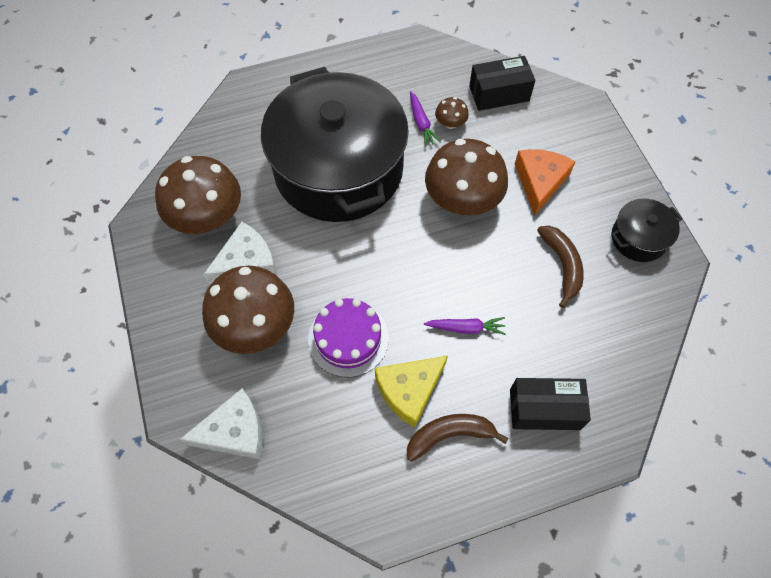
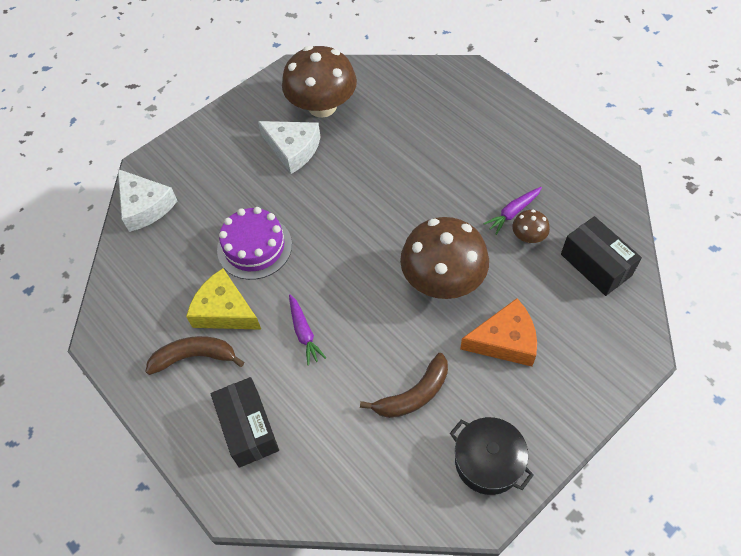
camera: 70 degrees right, 5 degrees down
brown mushroom [202,266,294,354] -> none
black pot [261,67,409,222] -> none
brown banana [407,414,509,461] -> brown banana turned 60 degrees counterclockwise [146,336,244,375]

